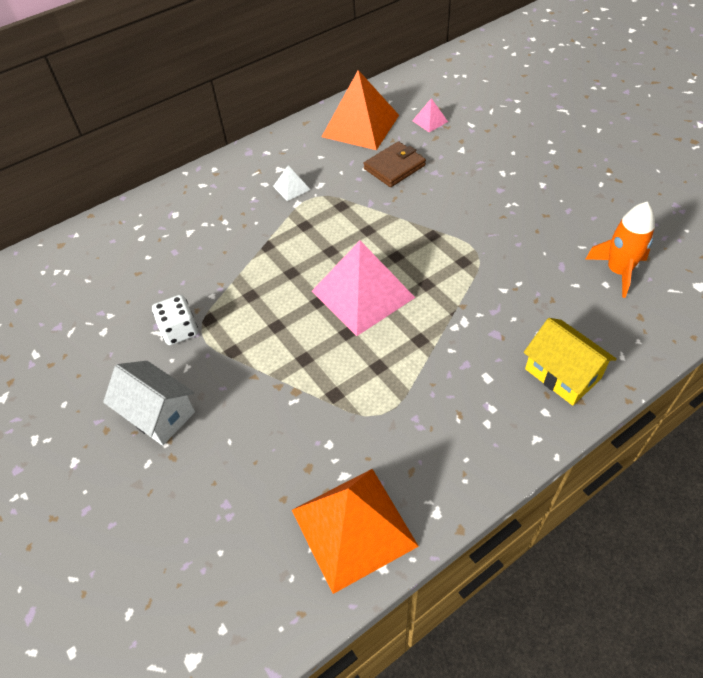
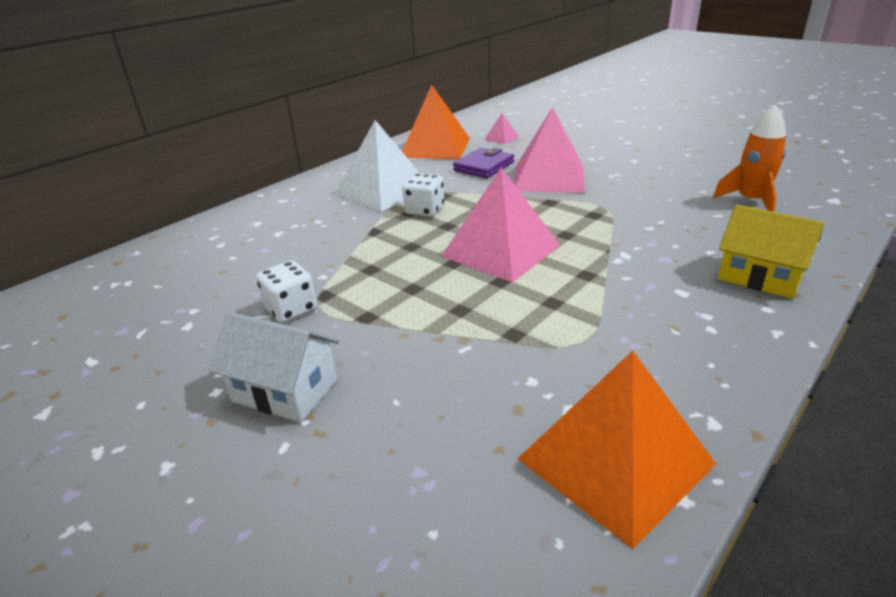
camera: 15 degrees left, 20 degrees down
white pyramid [273,166,311,201] -> white pyramid [335,120,420,212], size x2.34
brown wallet [363,141,426,187] -> purple wallet [453,148,514,178]
none -> white dice [402,173,445,217]
none -> pink pyramid [514,107,585,193]

